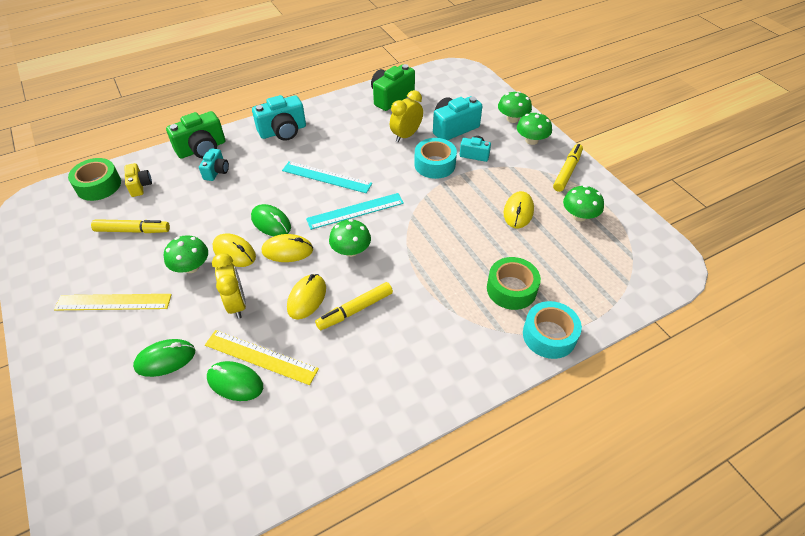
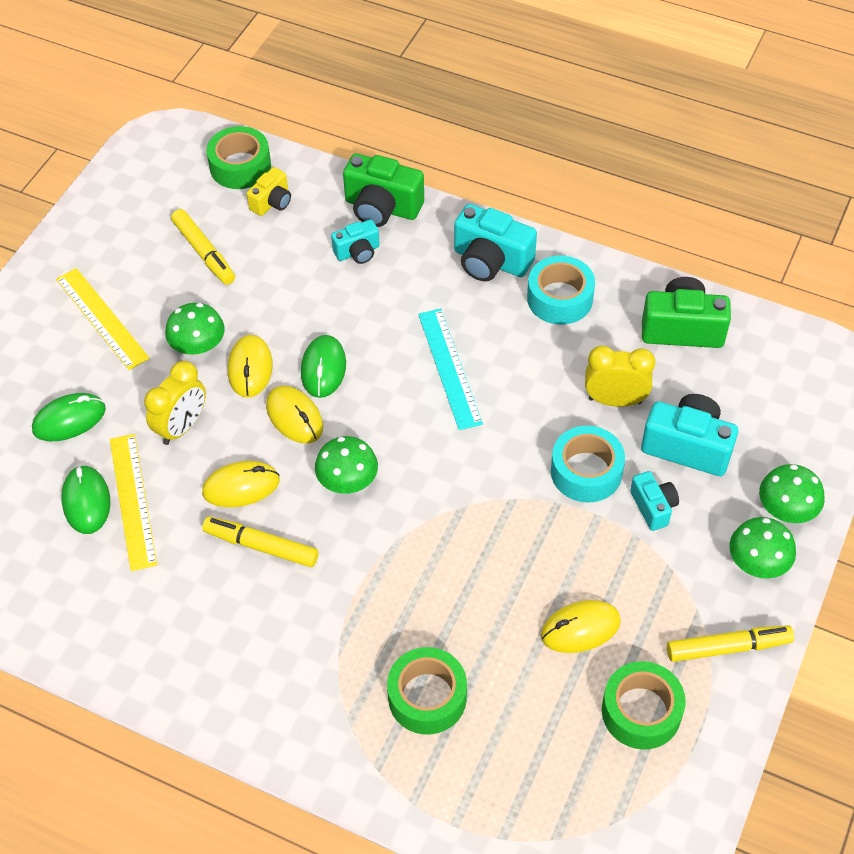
camera: 55 degrees right, 5 degrees up
green mouse [133,339,195,377] -> green mouse turned 60 degrees counterclockwise [32,393,106,441]
turquoise ruler [306,193,404,230] -> none
turquoise tape [523,301,582,359] -> turquoise tape moved to [527,256,595,324]
green mushroom [563,185,604,221] -> green tape [602,661,686,750]

